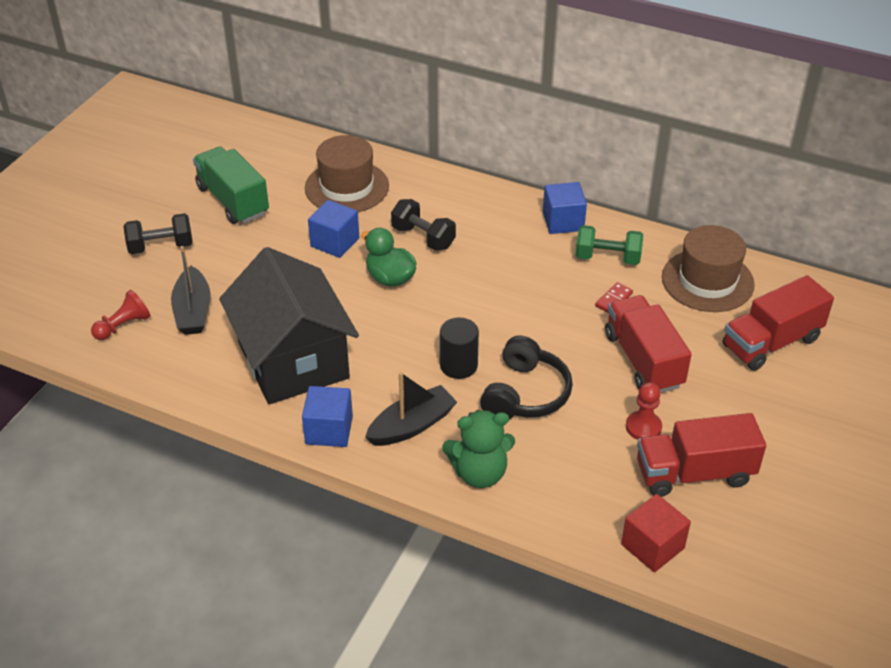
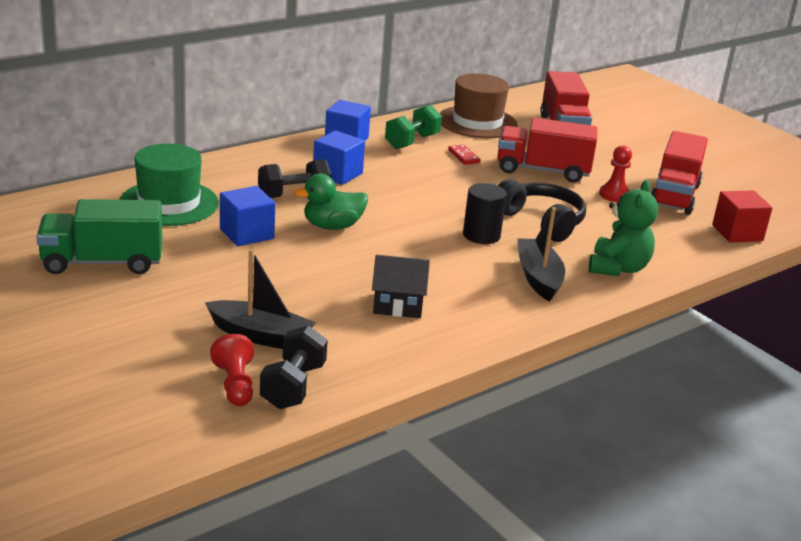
camera: 65 degrees left, 15 degrees down
black dumbbell [123,213,193,254] -> black dumbbell moved to [260,325,328,409]
black house [219,247,359,404] -> black house [372,255,430,318], size x0.44
blue cube [302,386,353,447] -> blue cube moved to [313,131,365,185]
brown hat [305,135,389,212] -> green hat [119,144,219,226]

